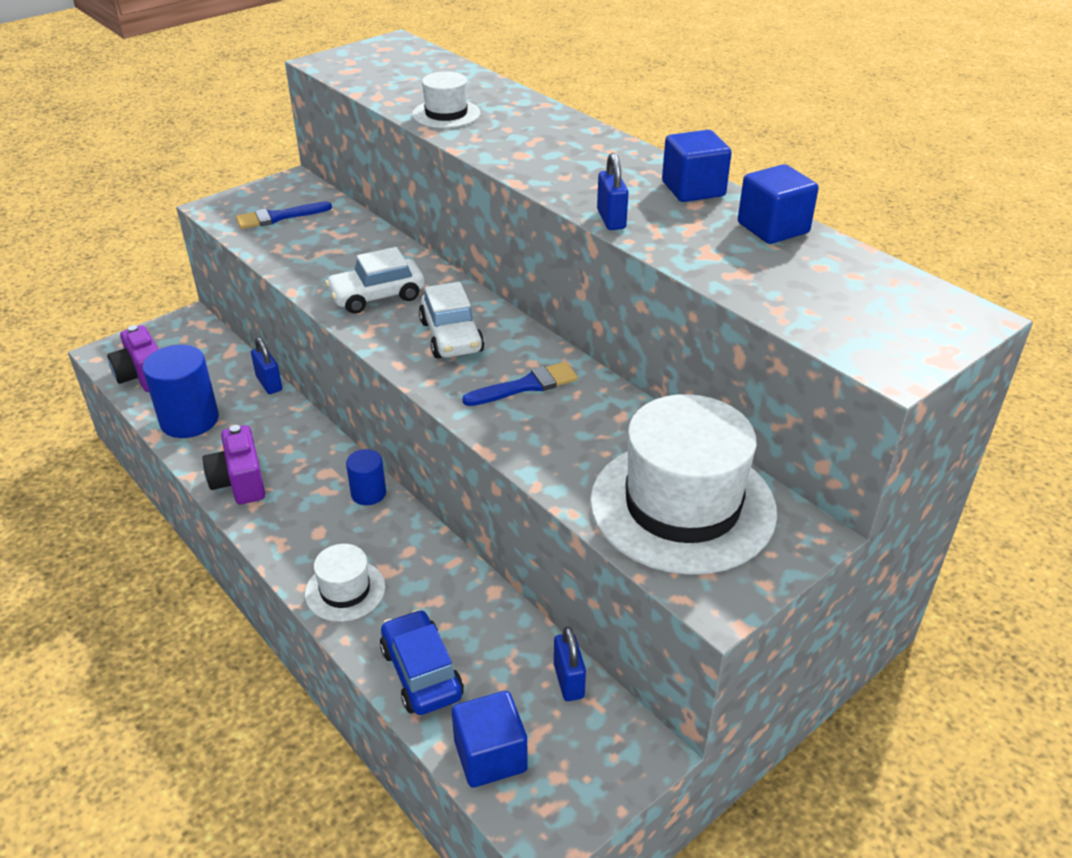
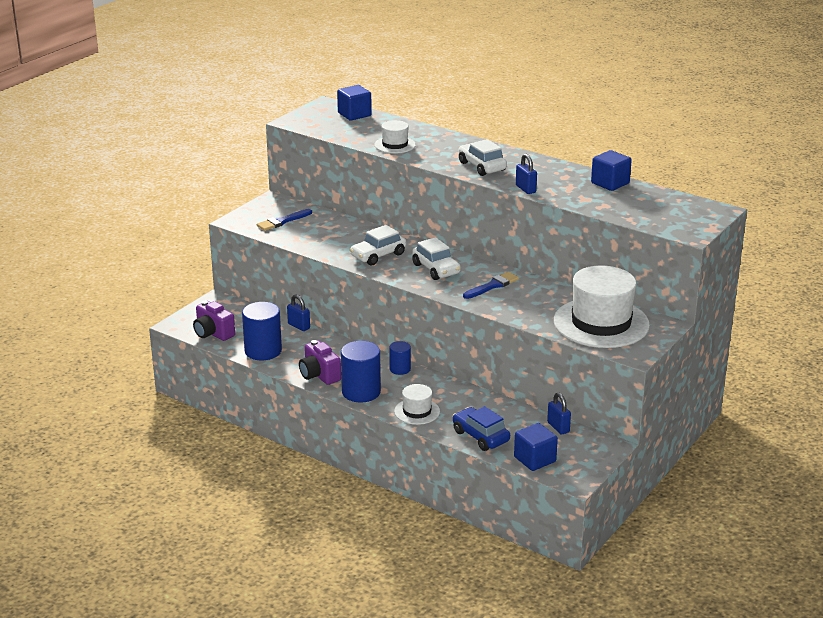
camera: 15 degrees left, 10 degrees down
blue cube [662,130,732,202] -> blue cube moved to [337,85,372,121]
none -> blue cylinder [341,341,381,402]
none -> white car [458,139,507,176]

